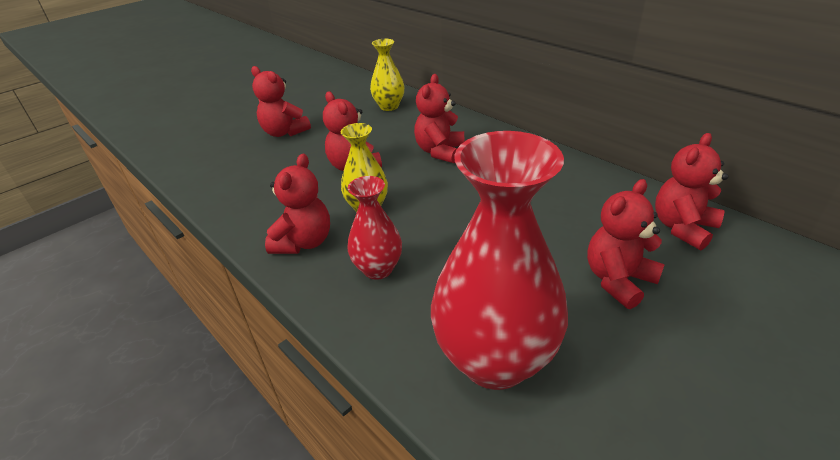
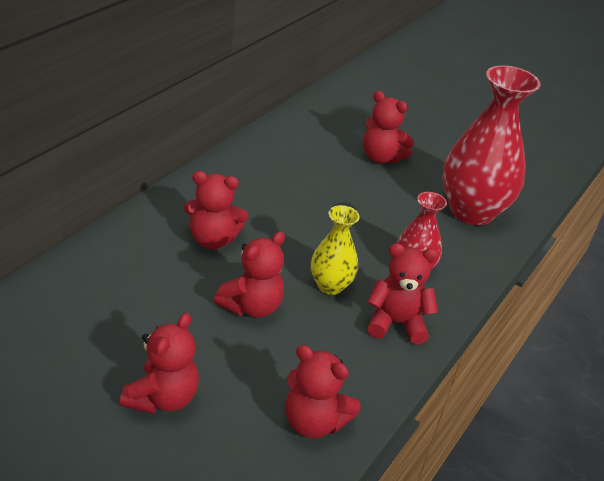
camera: 110 degrees left, 0 degrees up
yellow vase [370,39,404,111] -> none
red teddy bear [655,133,729,250] -> red teddy bear moved to [285,345,361,438]

